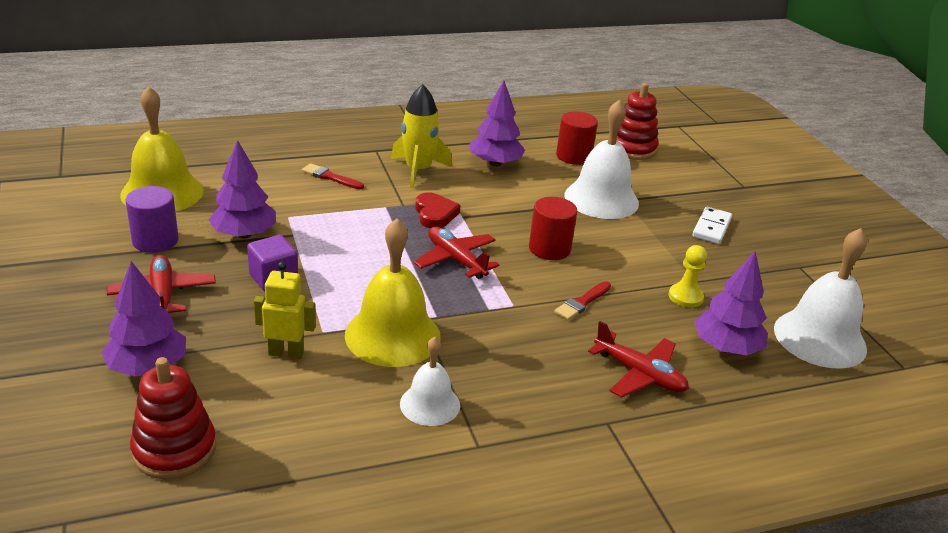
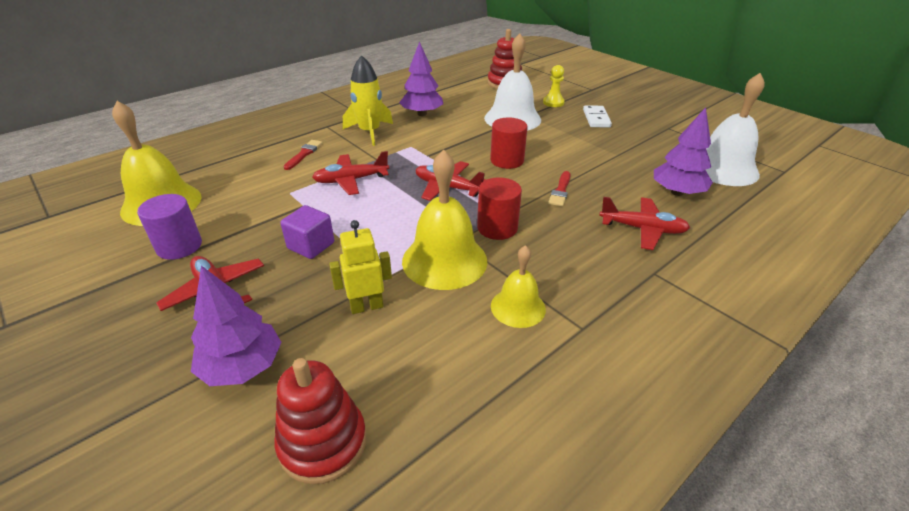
camera: 20 degrees left, 5 degrees up
purple tree [209,140,276,239] -> none
red brush [302,163,364,189] -> red brush turned 105 degrees clockwise [283,140,323,170]
white bell [400,337,460,426] -> yellow bell [491,245,546,328]
red heart [415,192,460,228] -> none
red cylinder [556,111,598,165] -> red cylinder moved to [477,177,522,240]
yellow pawn [669,245,707,308] -> yellow pawn moved to [543,65,565,107]
none -> red plane [312,151,389,195]

